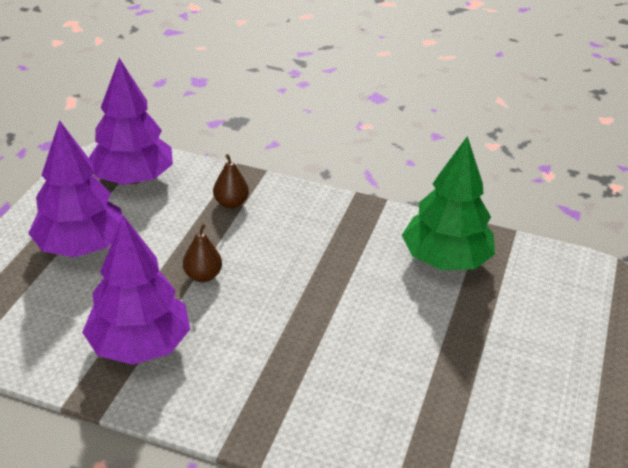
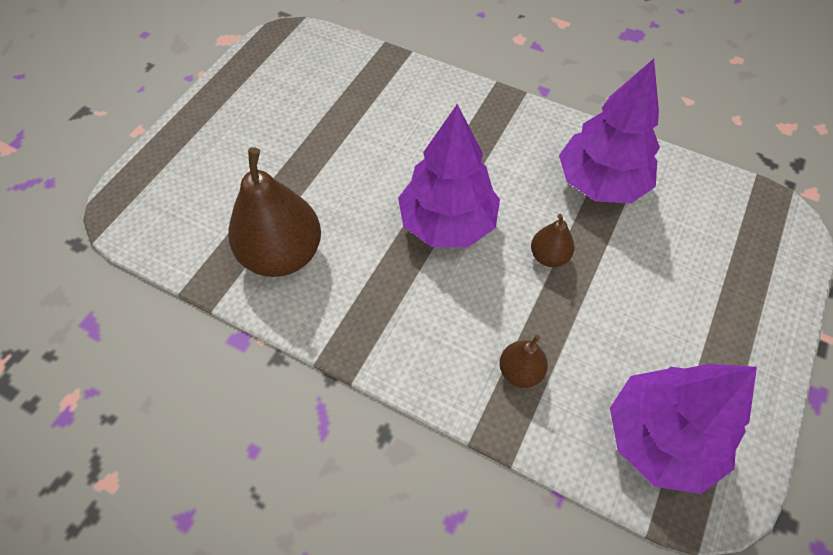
camera: 170 degrees left, 20 degrees up
purple tree [28,120,122,257] -> purple tree moved to [398,104,500,247]
green tree [402,136,495,270] -> brown pear [228,147,321,277]

